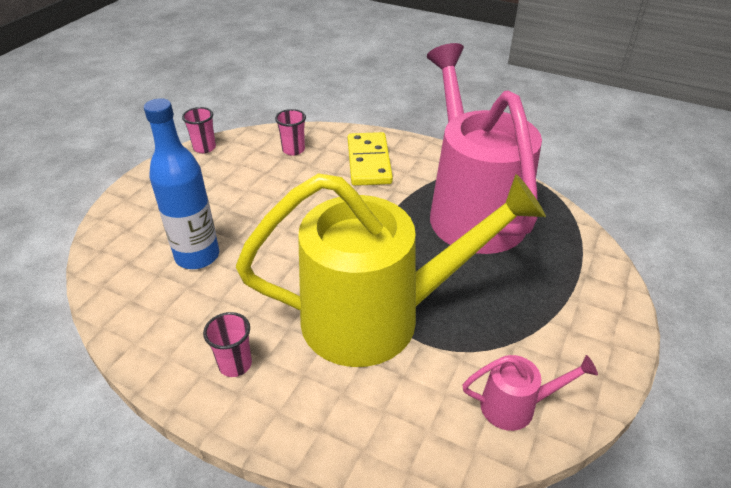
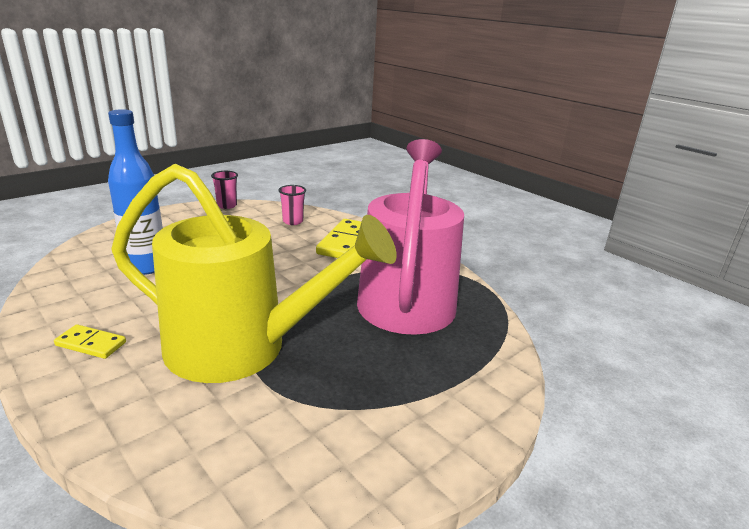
camera: 20 degrees right, 15 degrees down
pink cup [203,312,252,377] -> yellow domino [54,324,126,359]
pink watering can [463,355,598,431] -> none

